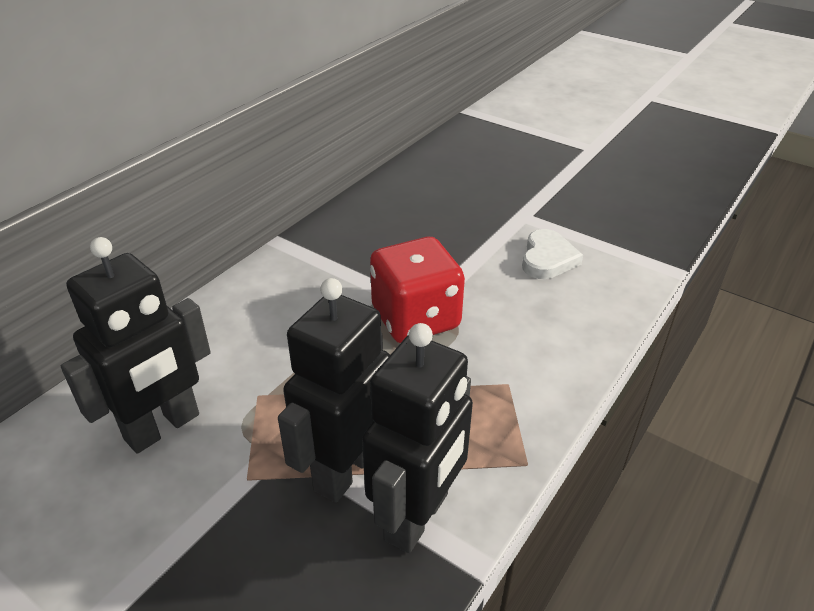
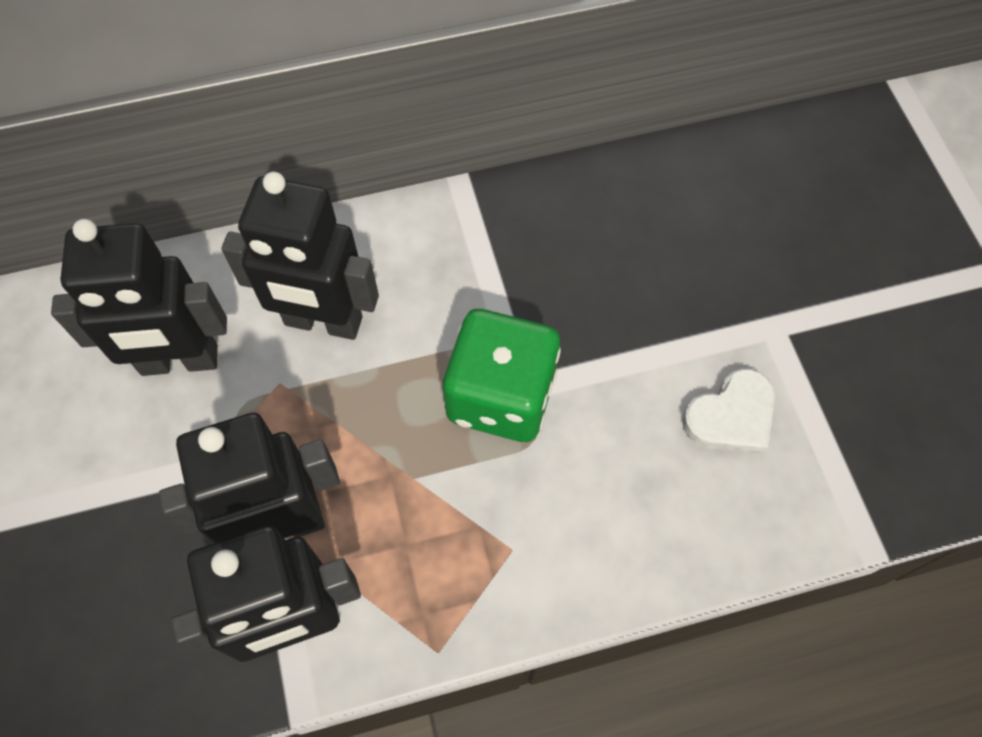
camera: 40 degrees right, 25 degrees up
red dice [370,237,465,343] -> green dice [443,309,561,442]
none -> black robot [222,172,379,340]

